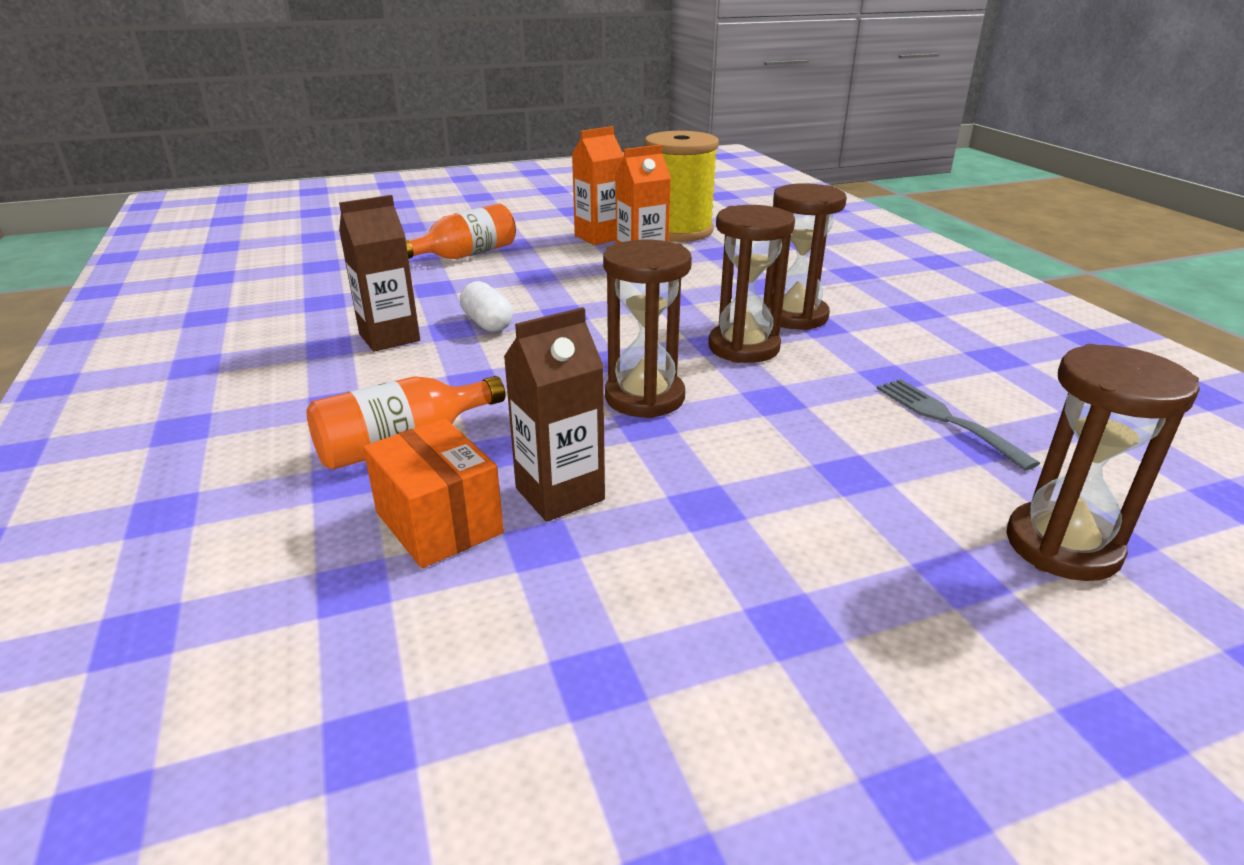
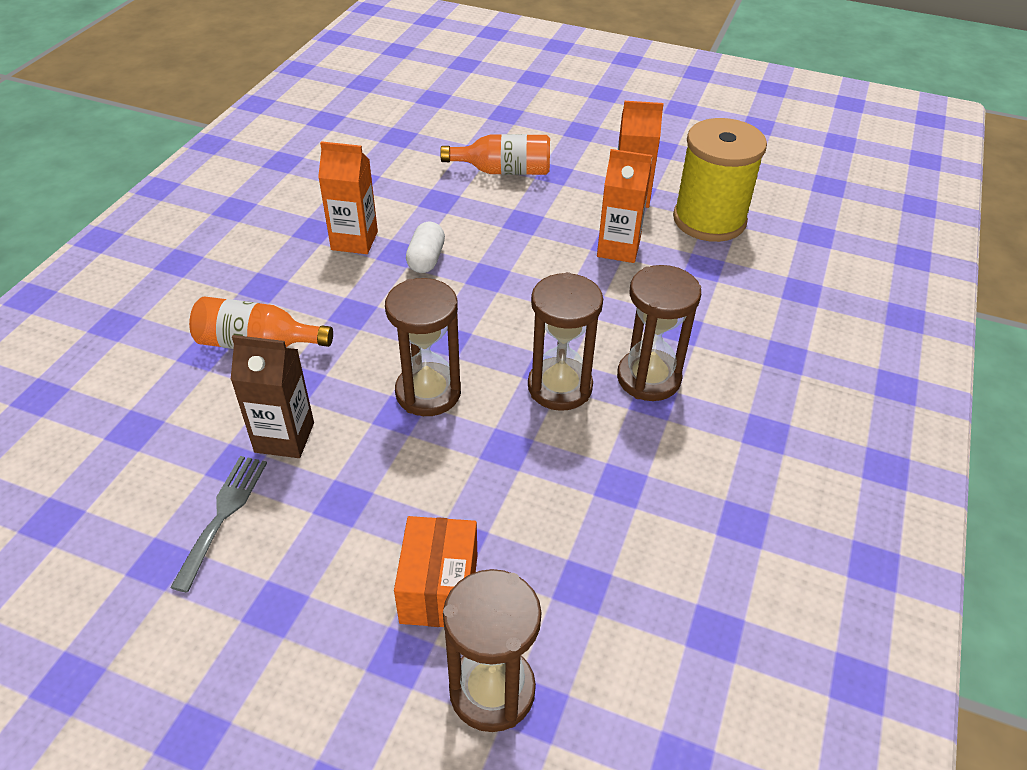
camera: 40 degrees right, 15 degrees up
brown carton [339,195,420,352] -> orange carton [318,141,378,254]
orange box [363,418,504,568] -> orange box moved to [394,516,477,627]
grey fork [876,379,1040,471] -> grey fork moved to [170,456,267,593]

